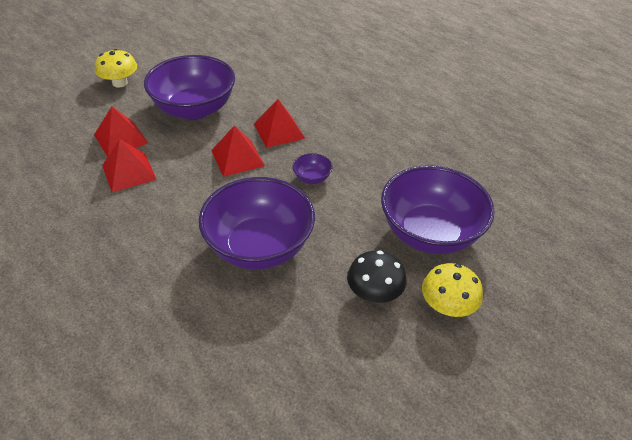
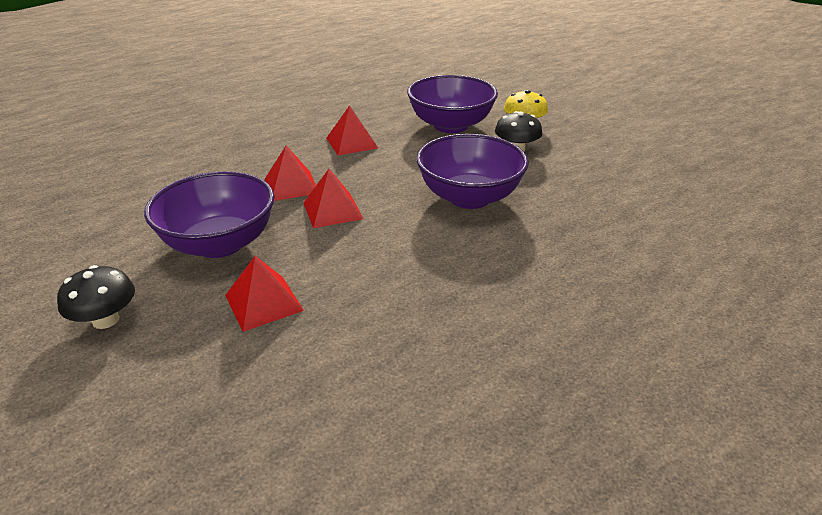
camera: 85 degrees left, 10 degrees down
yellow mushroom [95,49,137,88] -> black mushroom [57,265,135,329]
red pyramid [102,139,157,192] -> red pyramid moved to [326,105,378,156]
purple bowl [292,153,332,184] -> none

